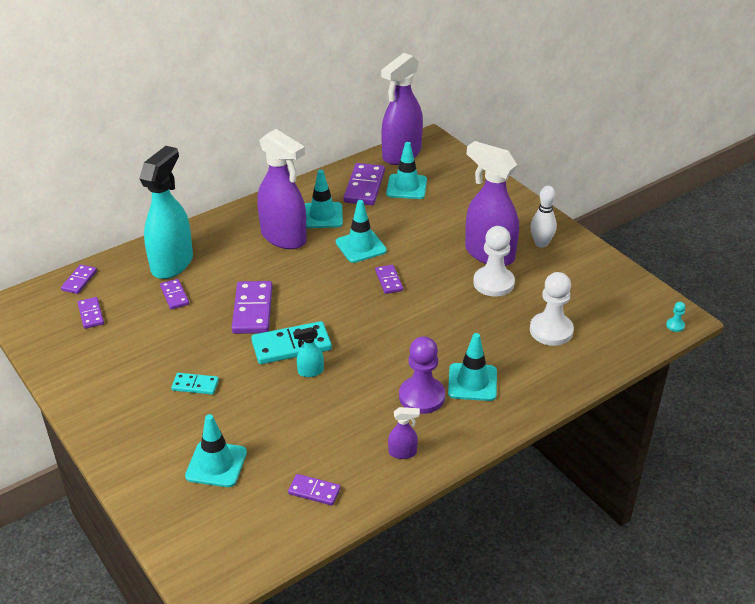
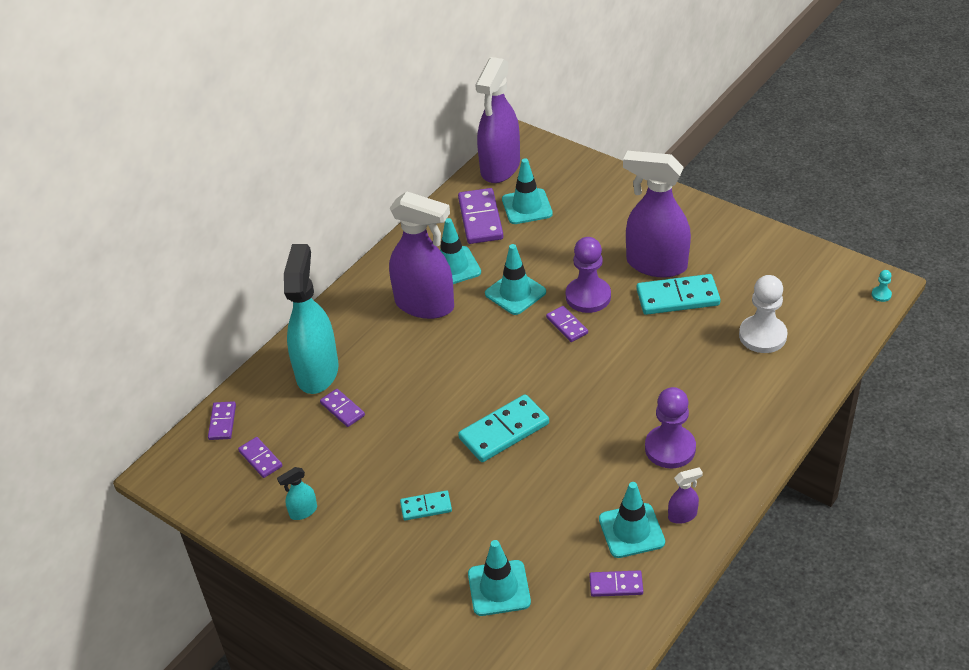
camera: 15 degrees left, 5 degrees up
purple domino [232,281,273,334] -> none
turquoise spray bottle [293,327,324,377] -> turquoise spray bottle moved to [277,467,317,520]
turquoise traffic cone [448,333,497,401] -> turquoise traffic cone moved to [599,482,665,558]
white pawn [473,226,515,297] -> turquoise domino [637,274,721,315]
white bowling pin [530,186,557,248] -> none
none -> purple pawn [566,237,611,313]

